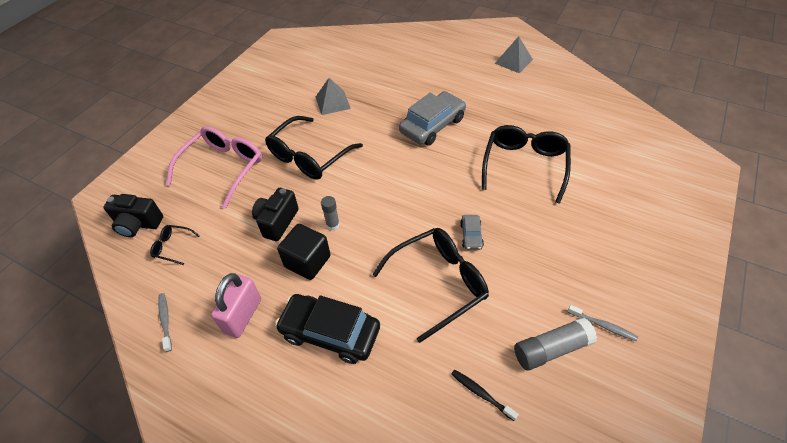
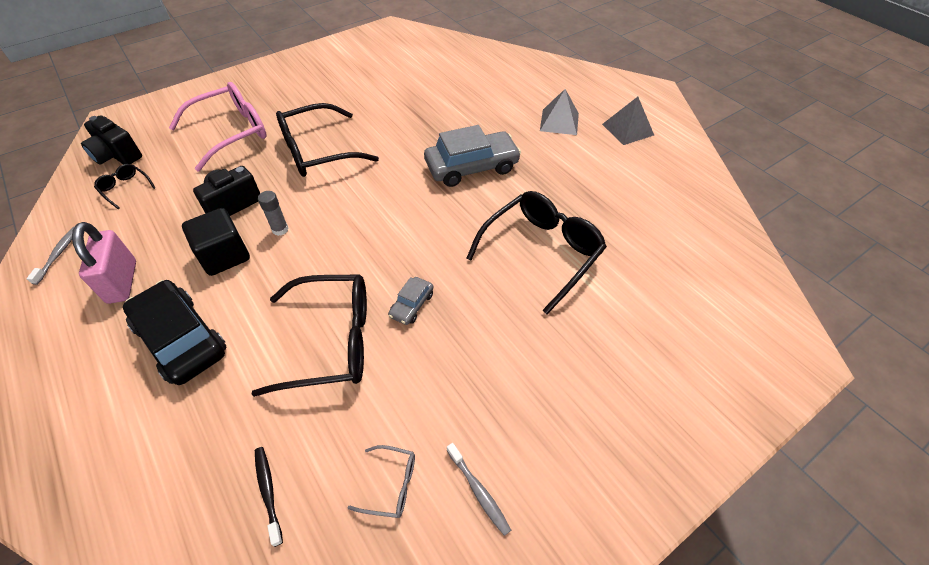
camera: 25 degrees right, 0 degrees up
pink padlock [211,273,261,338] -> pink padlock turned 60 degrees counterclockwise [72,222,136,304]
grey pyramid [316,78,351,115] -> grey pyramid moved to [540,89,579,135]
grey glue stick [514,318,597,371] -> grey glasses [348,445,415,518]

